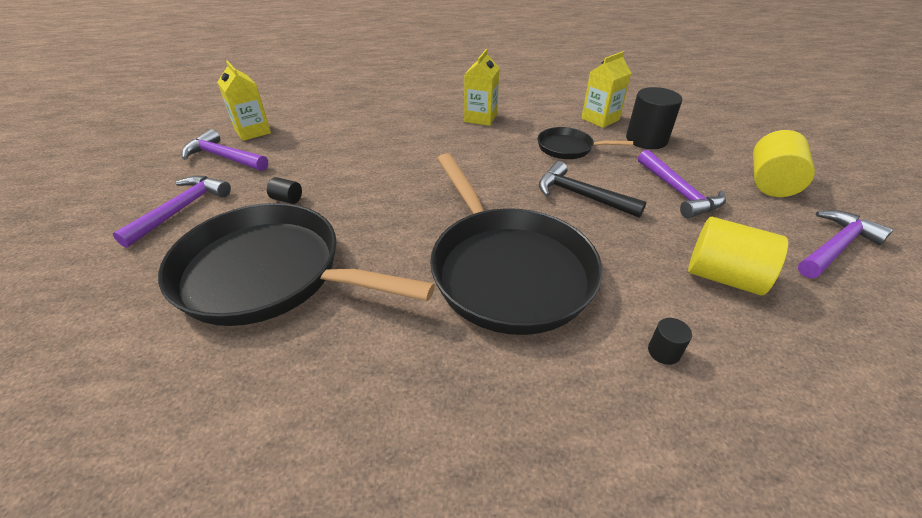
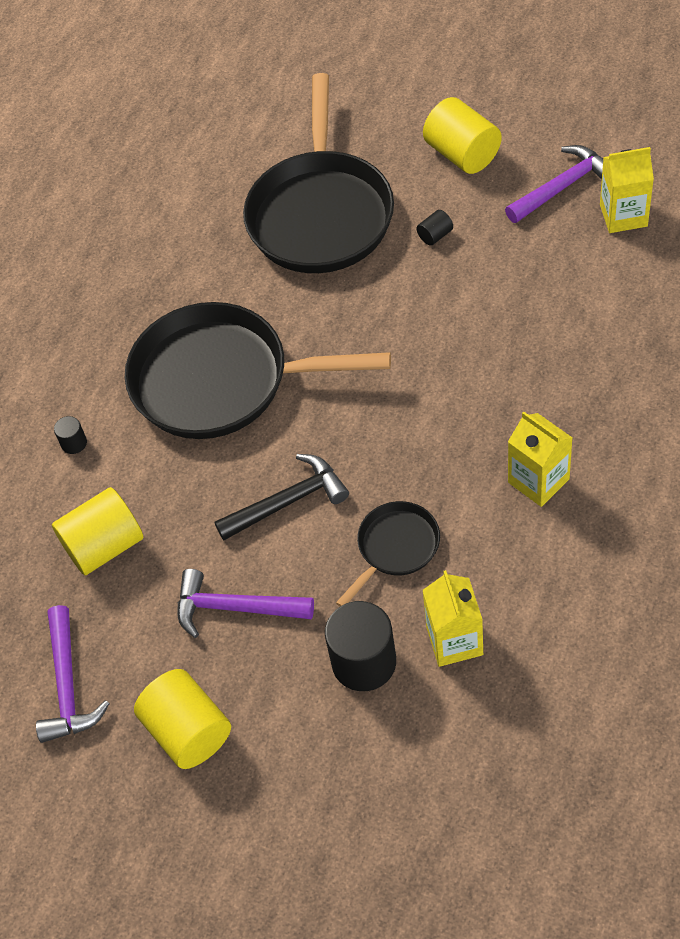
camera: 125 degrees right, 15 degrees up
purple hammer [113,176,231,248] -> yellow cylinder [423,97,502,174]
black pan [158,203,435,326] -> black pan turned 135 degrees clockwise [243,73,394,273]

